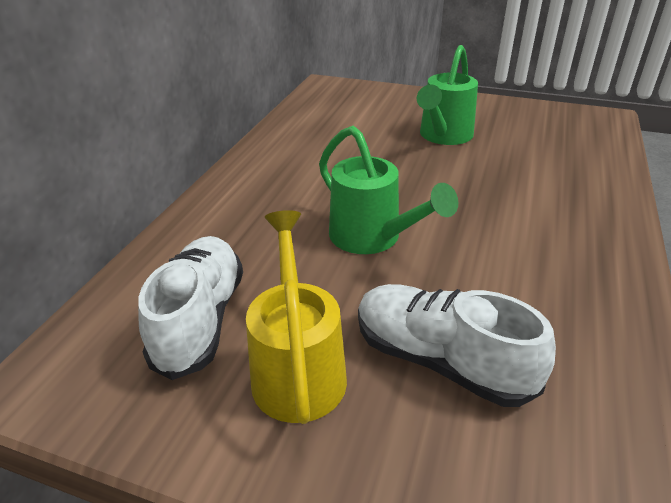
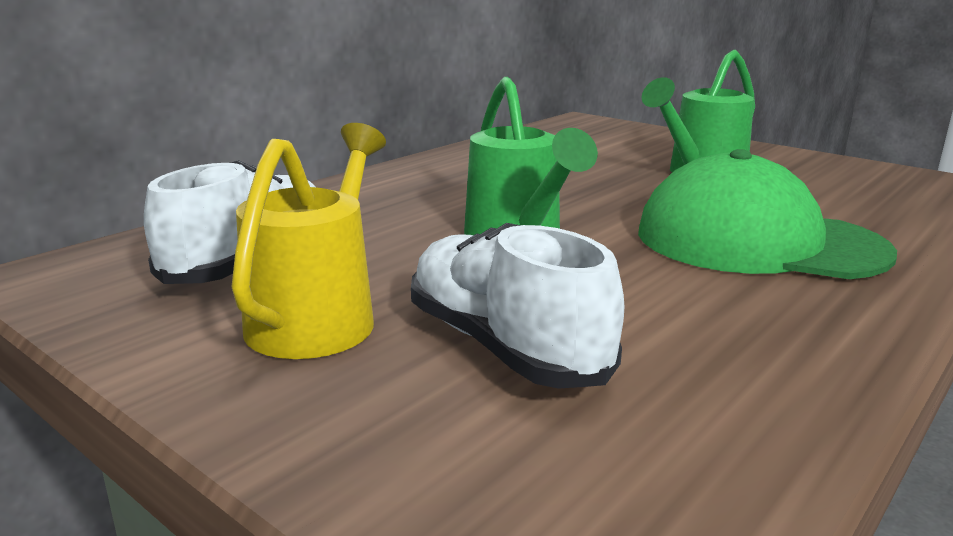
camera: 20 degrees right, 15 degrees down
none -> green cap [638,149,897,279]

